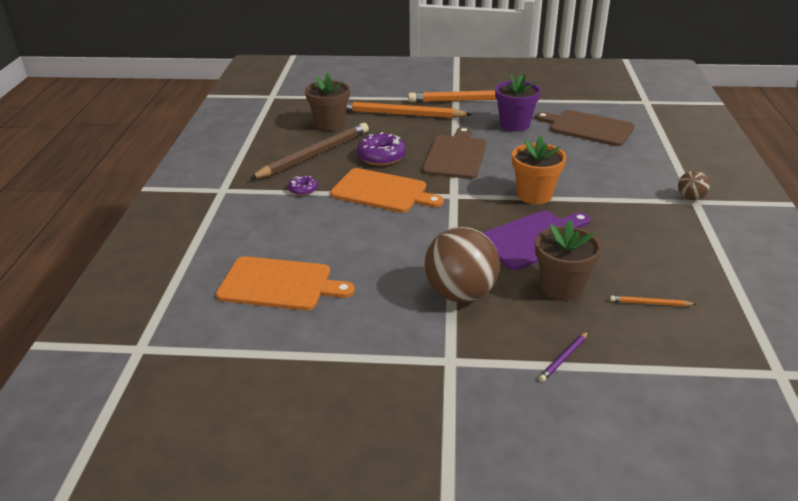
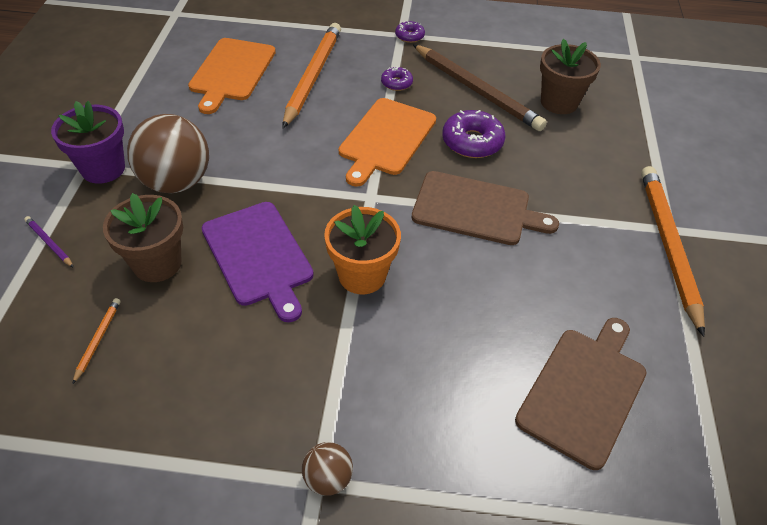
camera: 90 degrees right, 15 degrees up
orange pencil [346,101,473,118] -> orange pencil moved to [282,23,341,128]
purple flower pot [495,74,541,132] -> purple flower pot moved to [51,101,125,184]
none -> purple donut [395,21,425,43]

